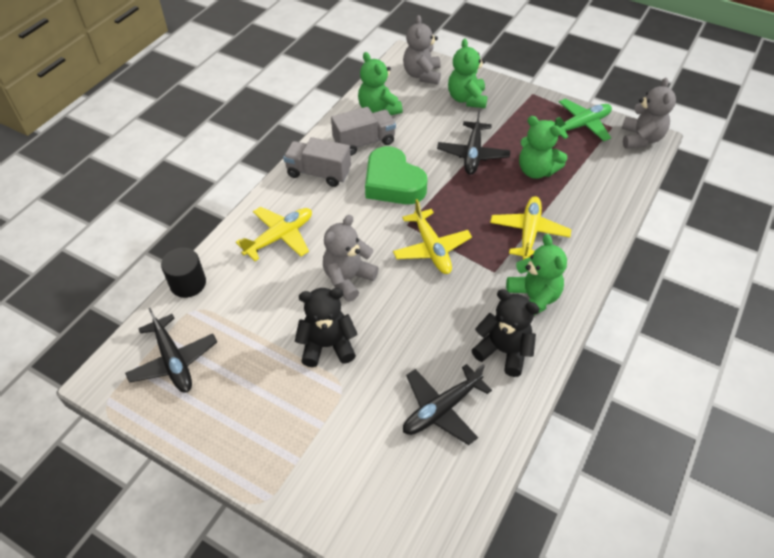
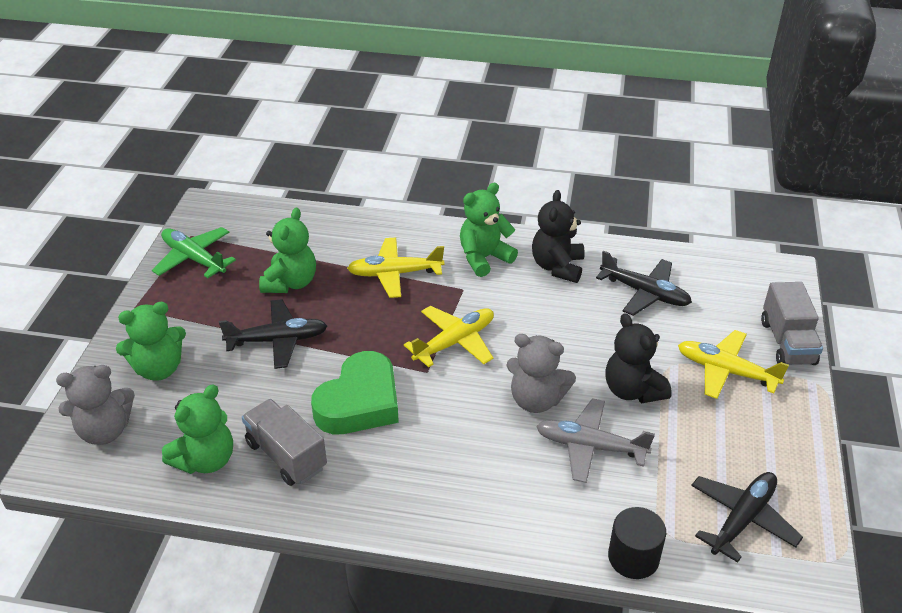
camera: 110 degrees left, 10 degrees down
yellow plane [236,207,312,261] -> yellow plane moved to [678,330,789,399]
grey truck [283,137,351,187] -> grey truck moved to [761,282,823,365]
grey teddy bear [621,78,676,149] -> none
none -> grey plane [536,398,655,483]

